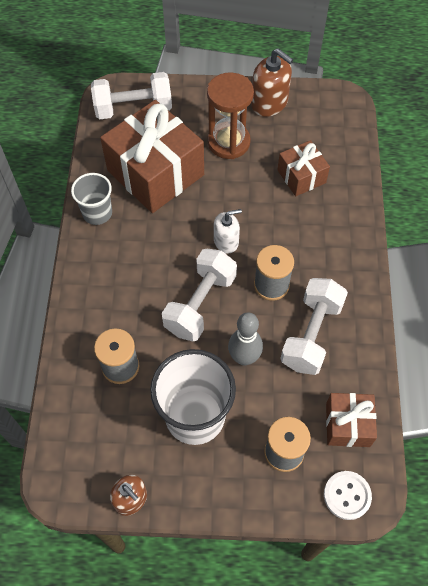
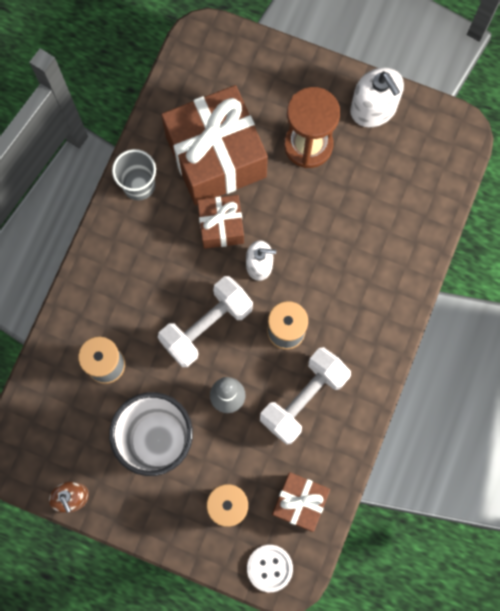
camera: 20 degrees right, 15 degrees up
white dumbbell [91,72,172,119] -> none
brown soap dispenser [251,48,293,117] -> white soap dispenser [350,67,404,127]
brown gift [277,140,330,196] -> brown gift moved to [197,195,244,249]

